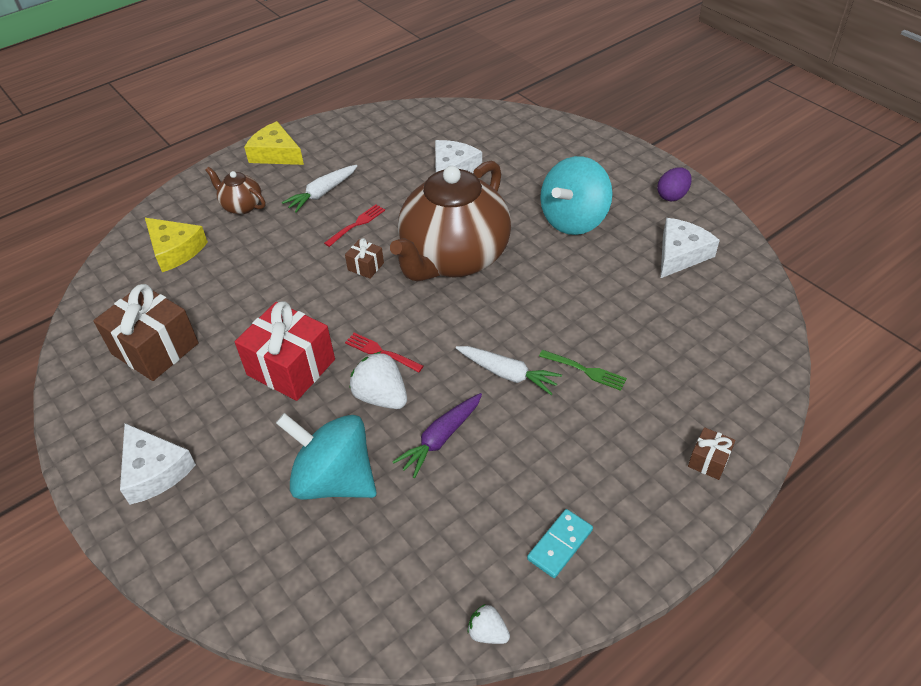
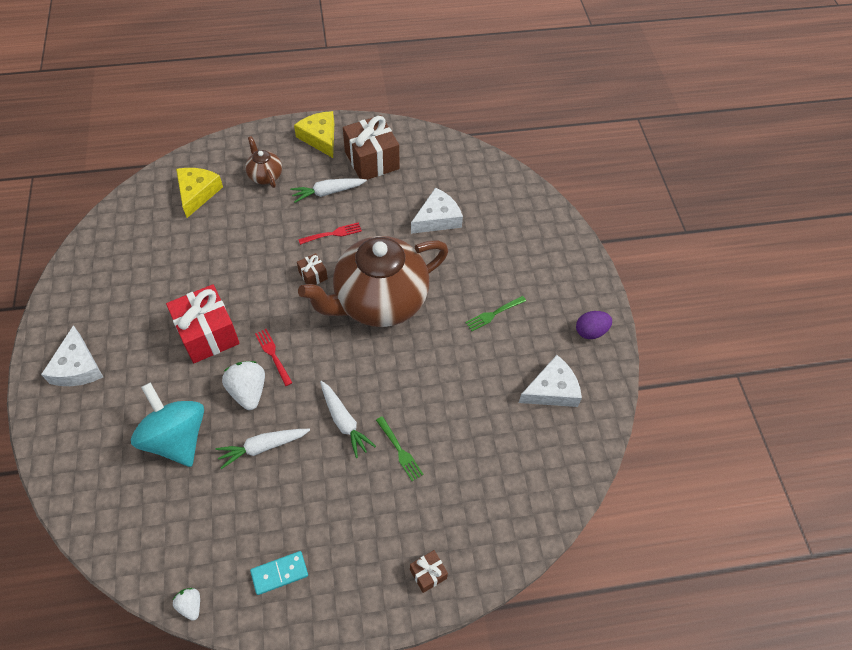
camera: 25 degrees right, 10 degrees up
brown gift [93,284,199,381] -> brown gift moved to [343,115,399,180]
yellow cheese [145,218,208,272] -> yellow cheese turned 150 degrees counterclockwise [176,168,223,218]
purple carrot [392,393,482,478] -> white carrot [216,429,310,469]
turquoise spinning top [540,156,613,235] -> green fork [465,296,526,331]

